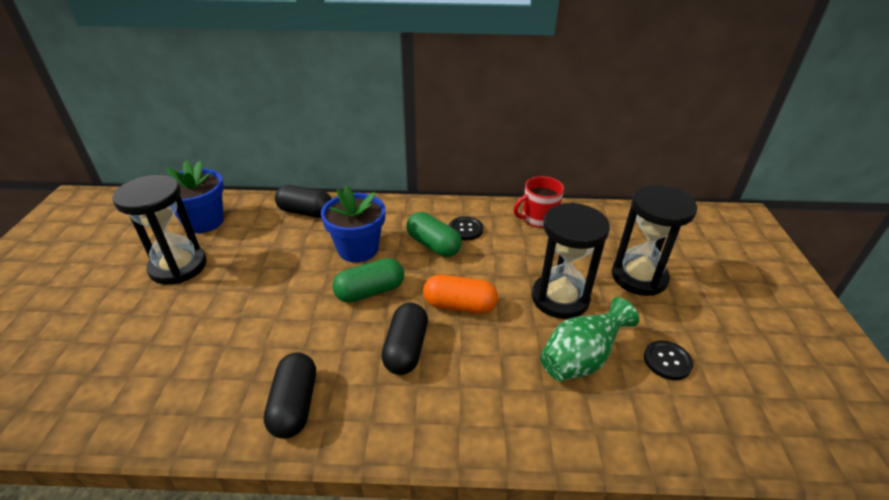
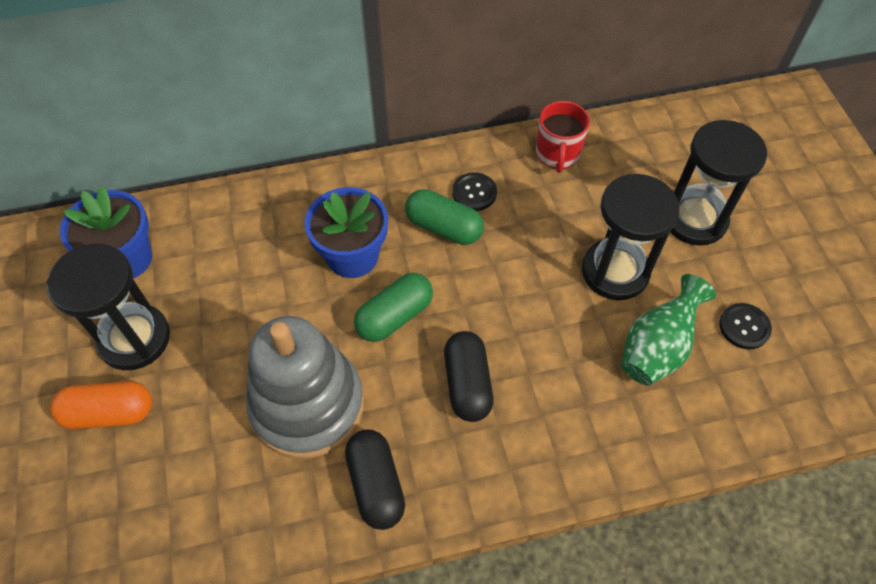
camera: 15 degrees left, 20 degrees up
black capsule [275,185,332,218] -> none
orange capsule [423,275,498,314] -> orange capsule moved to [50,381,152,429]
red mug [513,176,564,228] -> red mug turned 45 degrees counterclockwise [536,101,590,173]
none -> grey stacking toy [246,316,364,459]

